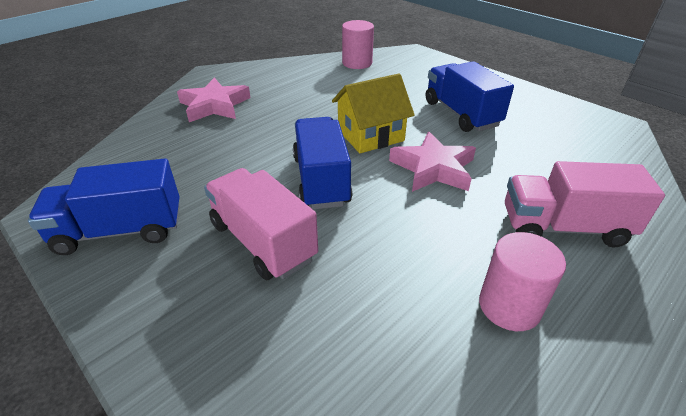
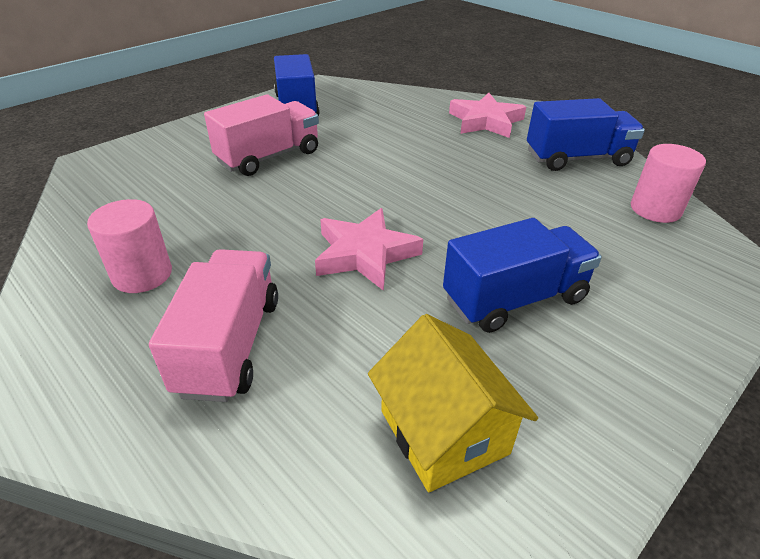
camera: 90 degrees right, 0 degrees up
blue truck [293,117,353,210] -> blue truck moved to [527,98,645,171]
yellow house [332,73,415,153] -> yellow house moved to [368,314,538,492]

